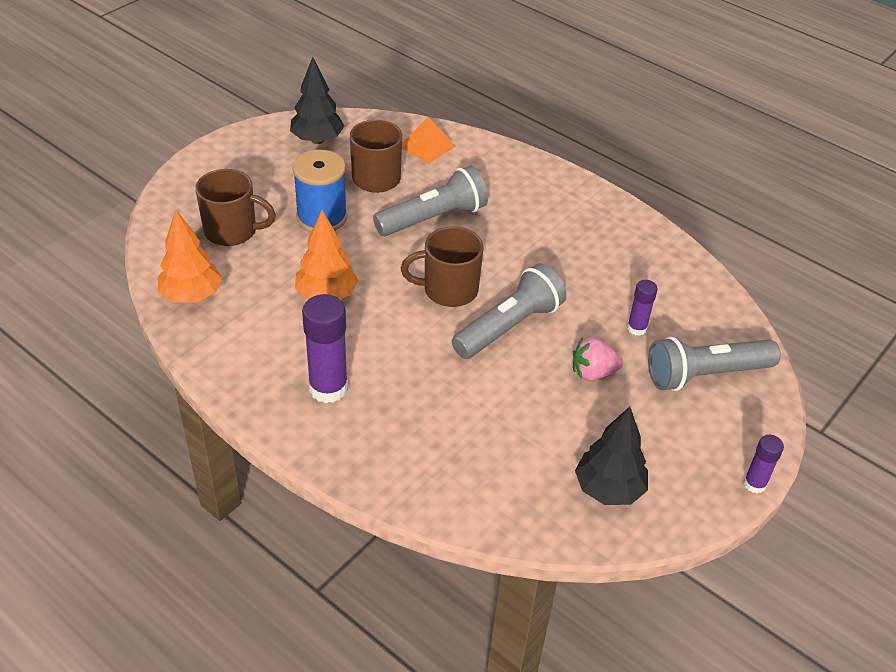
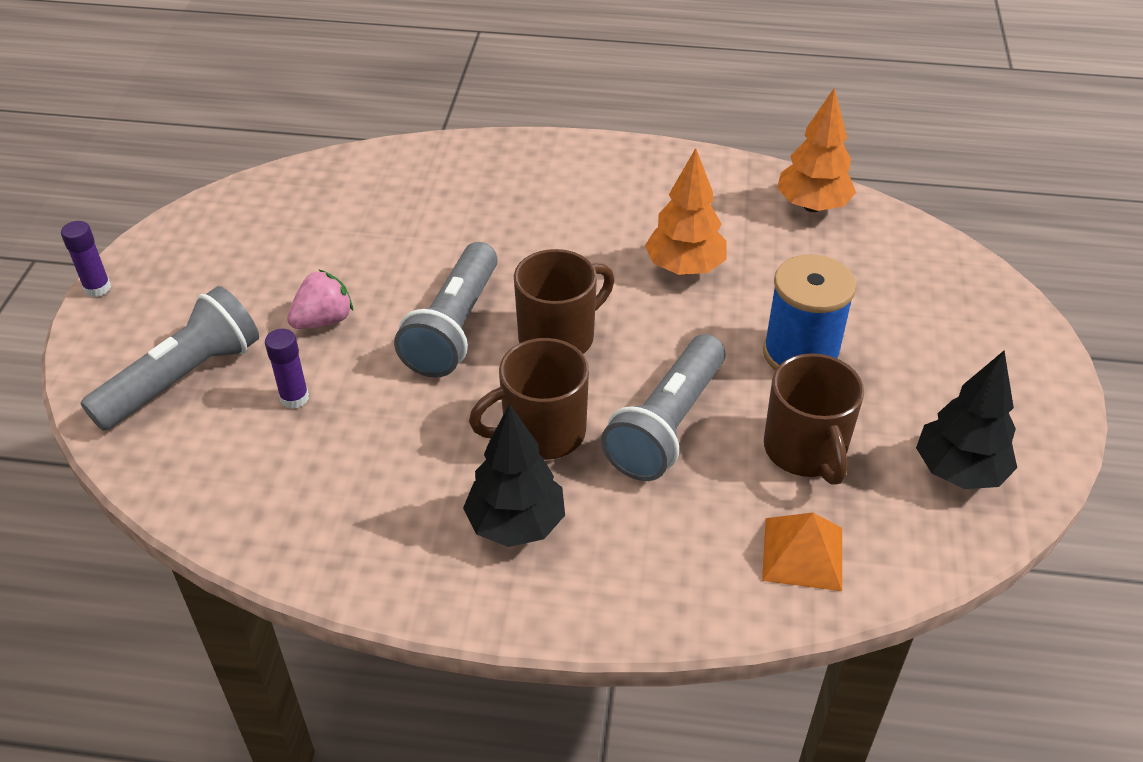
camera: 150 degrees right, 0 degrees up
brown mug [195,169,276,246] -> brown mug moved to [469,338,589,460]
purple glue stick [302,294,348,403] -> none
black tree [575,407,648,505] -> black tree moved to [463,404,565,547]

